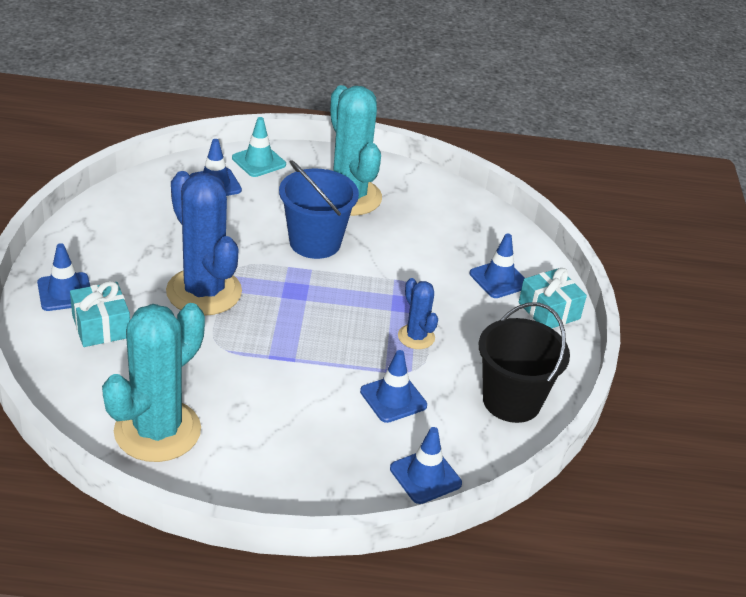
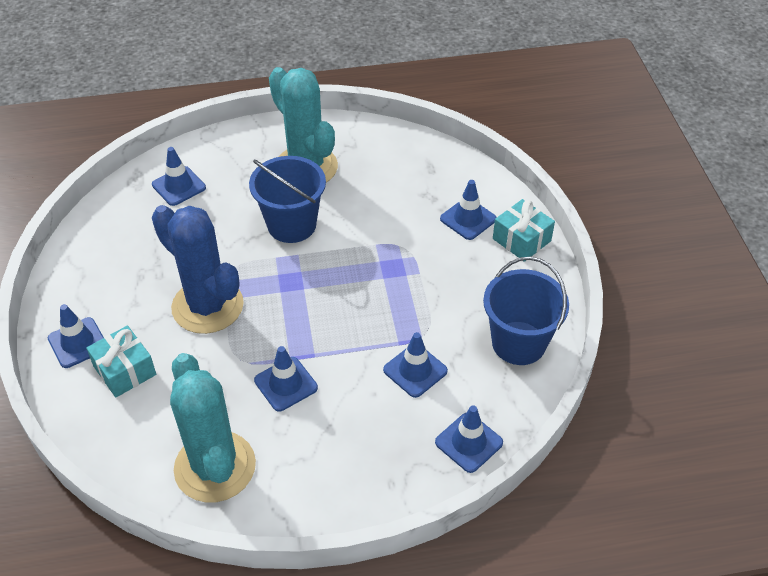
camera: 10 degrees left, 10 degrees up
turquoise cactus [102,303,205,462] -> turquoise cactus turned 45 degrees counterclockwise [170,353,256,502]
turquoise traffic cone [232,117,286,177] -> none
blue cactus [398,278,438,349] -> none
black bucket [479,302,570,423] -> blue bucket [483,257,569,365]
none -> blue traffic cone [254,346,318,411]

